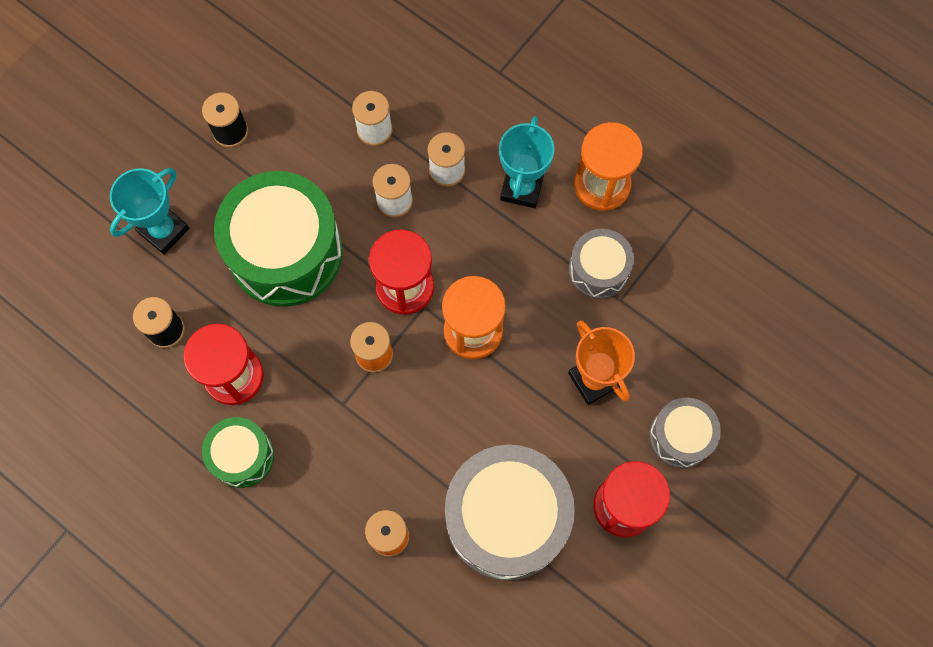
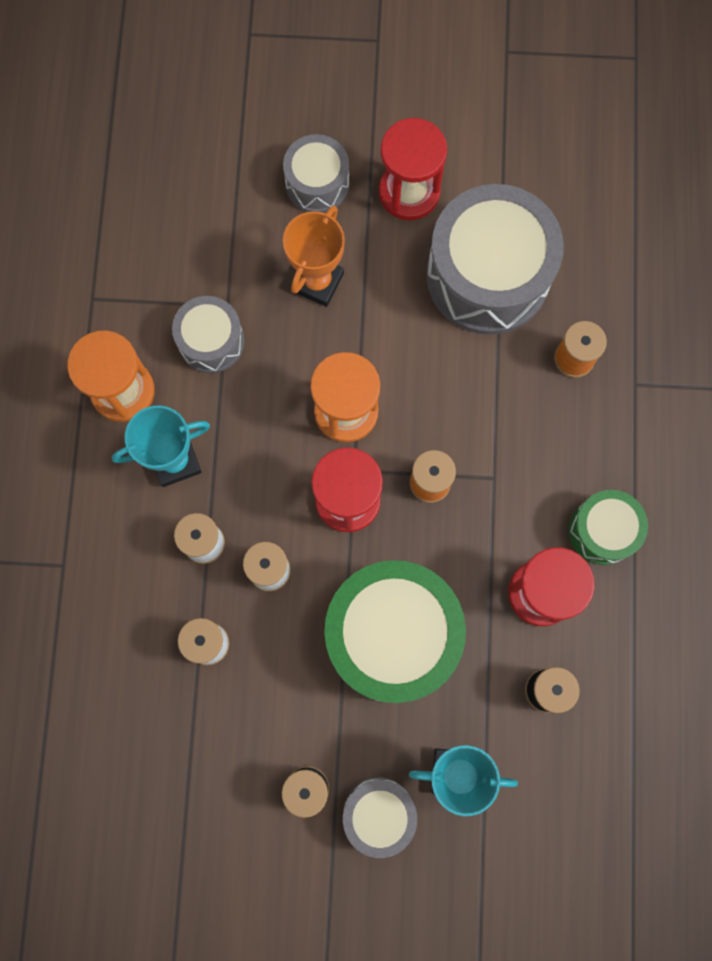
camera: 125 degrees left, 5 degrees up
none -> grey drum [343,777,417,858]

